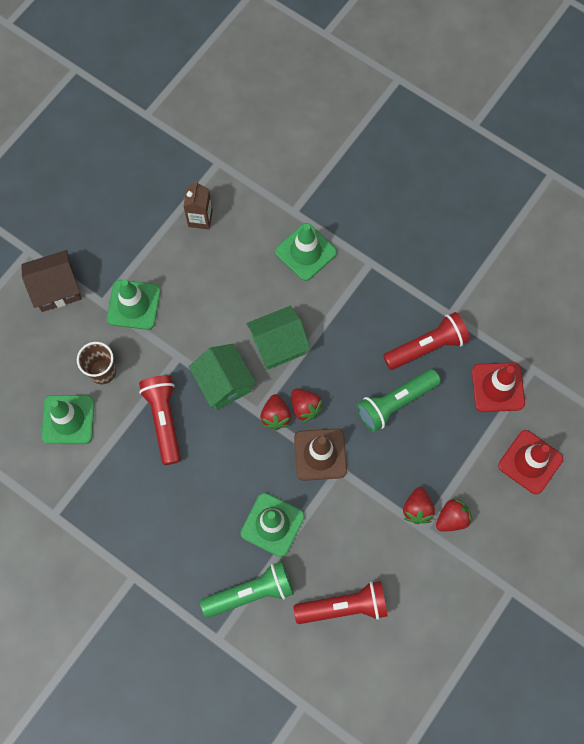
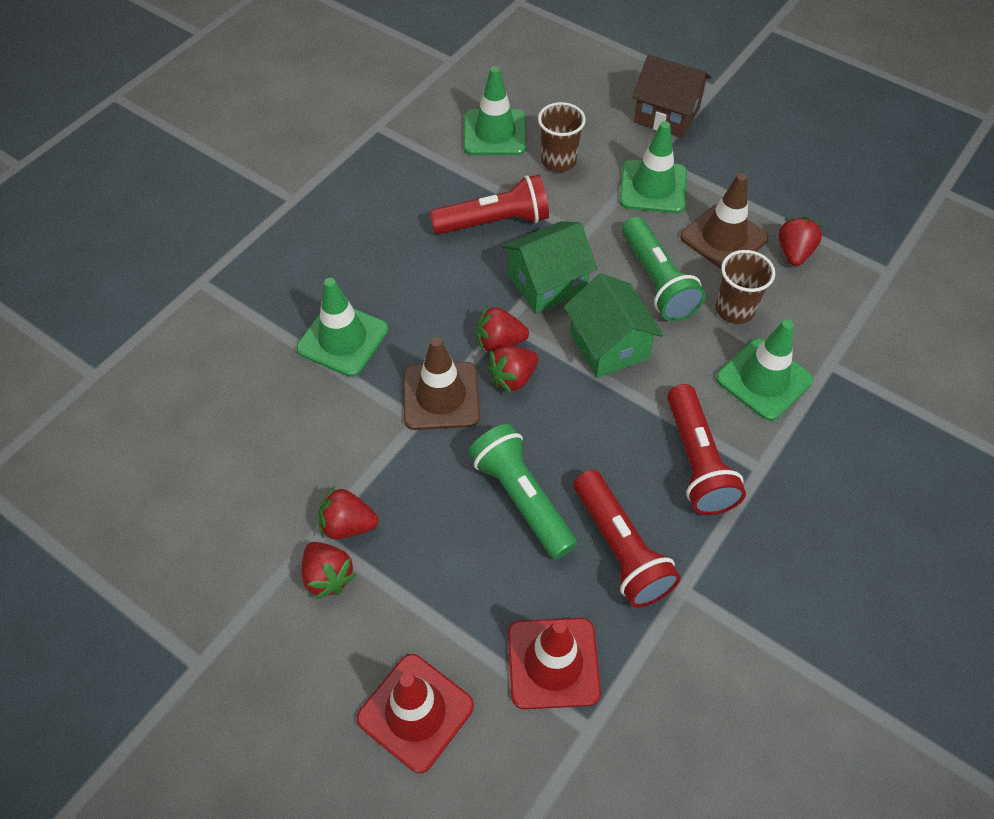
camera: 90 degrees right, 15 degrees down
brown house [21,250,82,312] -> brown house turned 45 degrees counterclockwise [632,54,711,138]
brown carton [183,181,213,230] -> red strawberry [778,216,823,266]
green flashlight [200,561,294,618] -> green flashlight moved to [622,217,706,321]
red flashlight [293,581,388,624] -> red flashlight moved to [667,384,746,515]
none -> brown traffic cone [680,173,768,269]
none -> brown cup [715,250,775,324]

